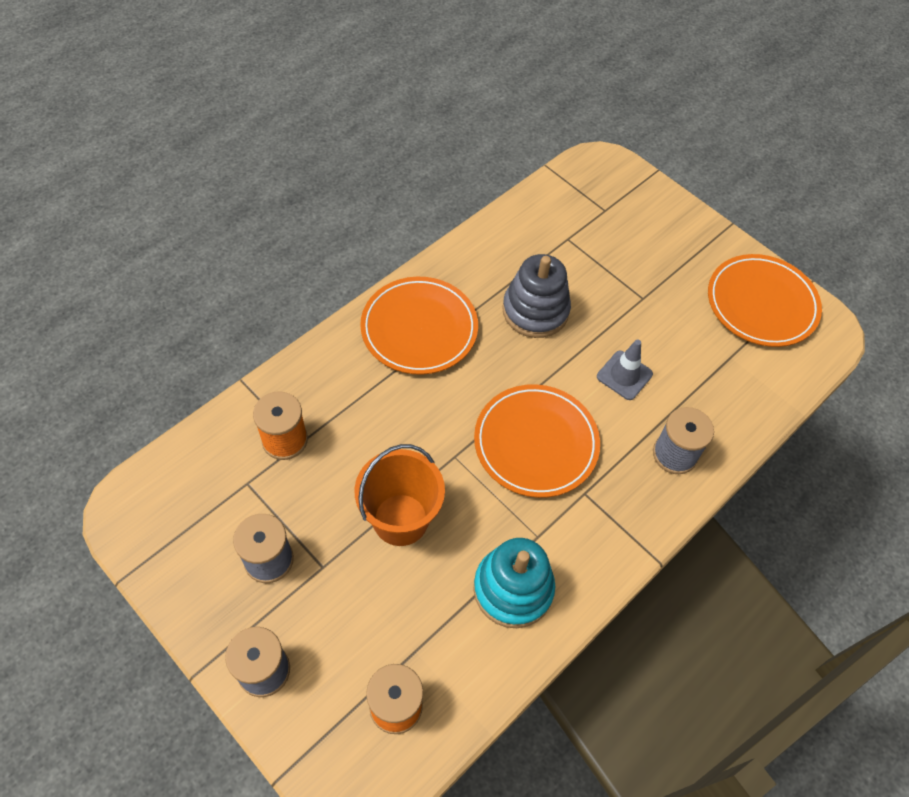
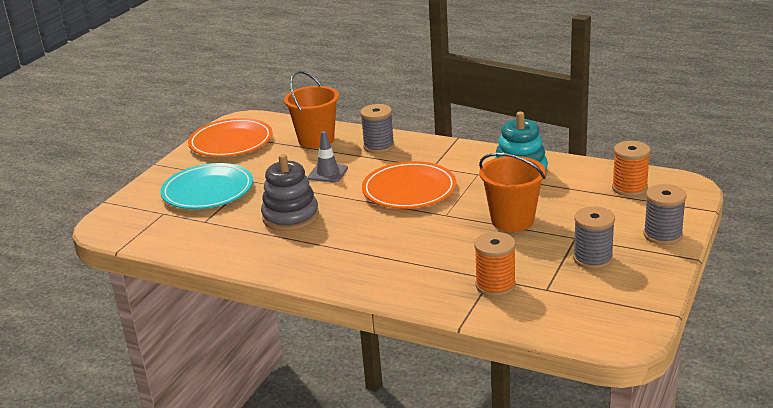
camera: 105 degrees left, 30 degrees down
orange plate [360,277,478,375] -> none
none -> turquoise plate [160,163,253,209]
none -> orange bucket [284,71,339,148]

